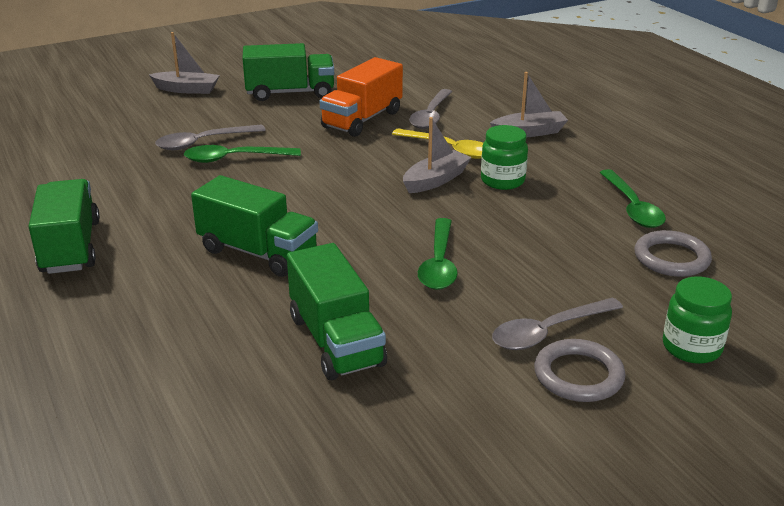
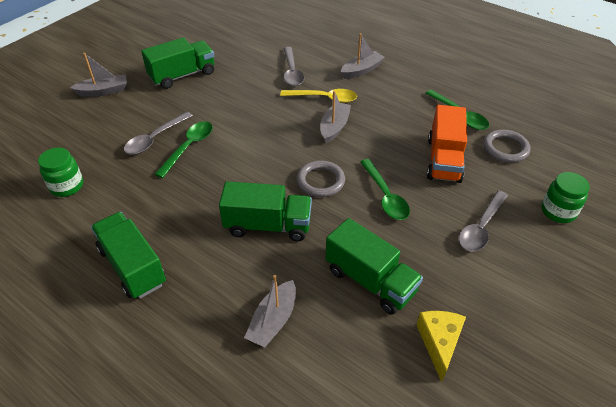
camera: 25 degrees left, 15 degrees up
green spoon [184,145,301,163] -> green spoon turned 150 degrees clockwise [155,121,213,178]
orange truck [319,57,403,137] -> orange truck moved to [427,105,467,183]
green jar [481,125,528,190] -> green jar moved to [38,147,83,197]
grey ring [534,339,626,402] -> grey ring moved to [297,160,345,197]
none -> grey boat [244,275,296,347]
none -> yellow cheese [417,311,466,382]

